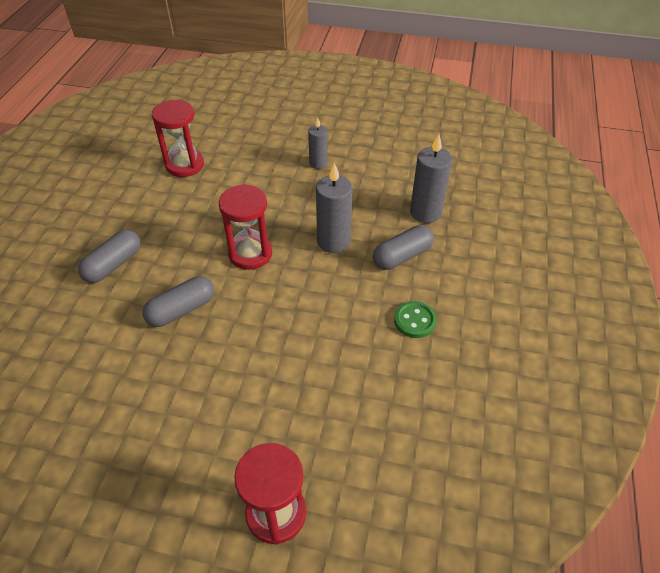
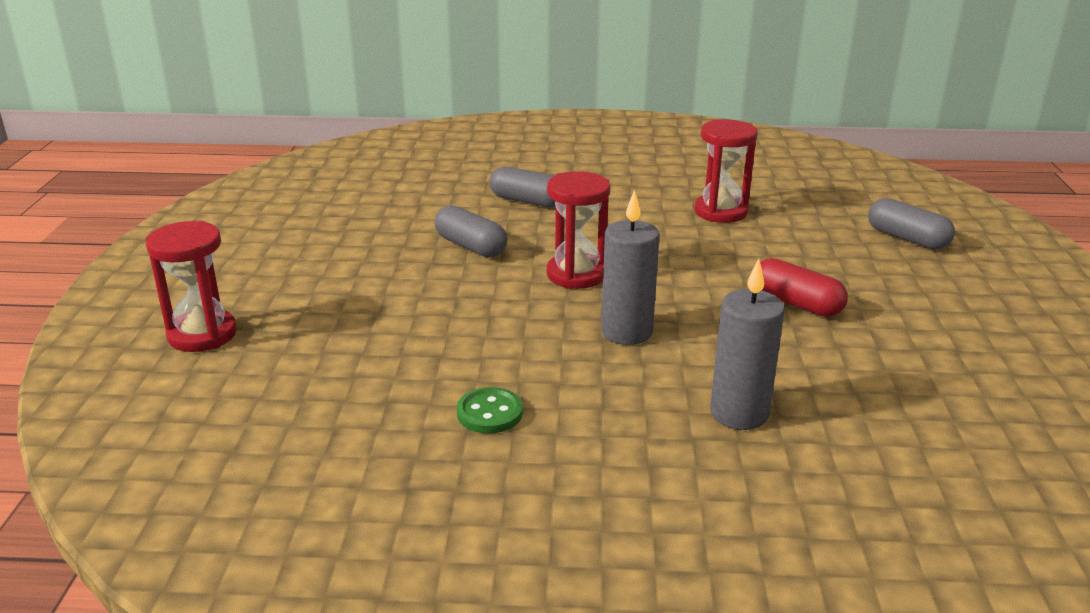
camera: 80 degrees right, 20 degrees down
grey candle [308,117,328,169] -> red capsule [760,258,848,317]
grey capsule [373,225,434,270] -> grey capsule moved to [868,198,955,250]

